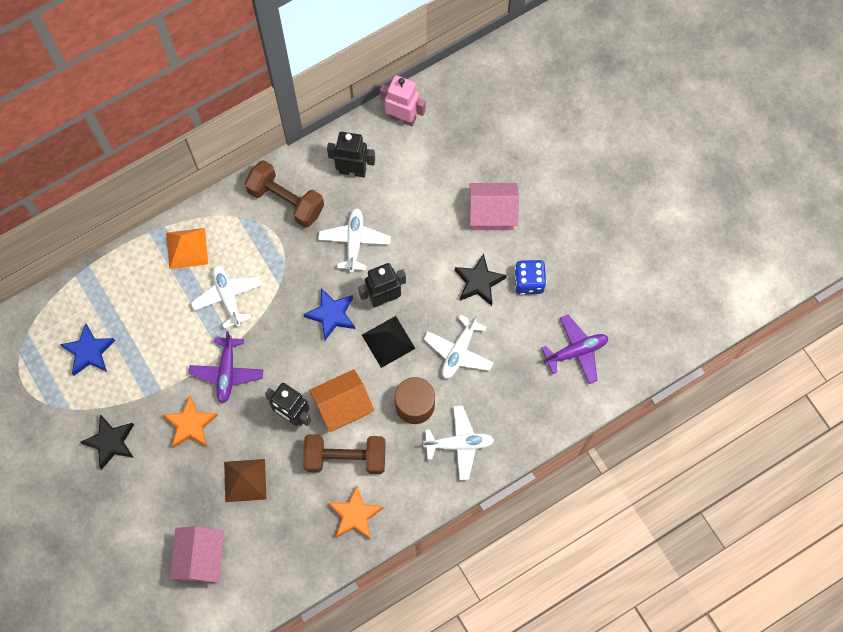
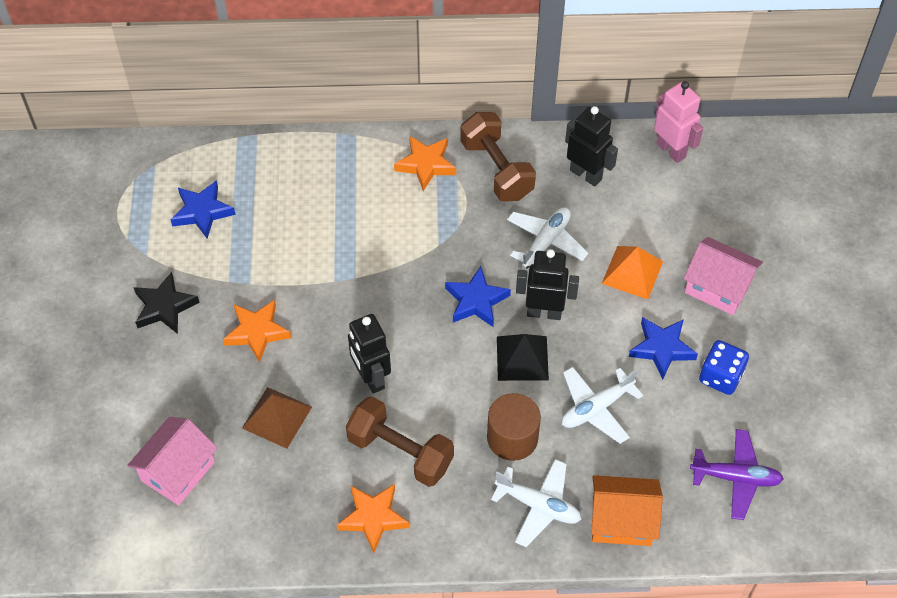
camera: 30 degrees right, 15 degrees down
orange pyramid [166,228,208,269] -> orange pyramid moved to [602,246,663,299]
purple plane [189,331,263,404] -> none
white plane [191,265,262,329] -> none
orange house [309,369,374,432] -> orange house moved to [591,475,663,546]
black star [455,254,507,306] -> blue star [629,317,698,380]
none -> orange star [394,136,456,191]

